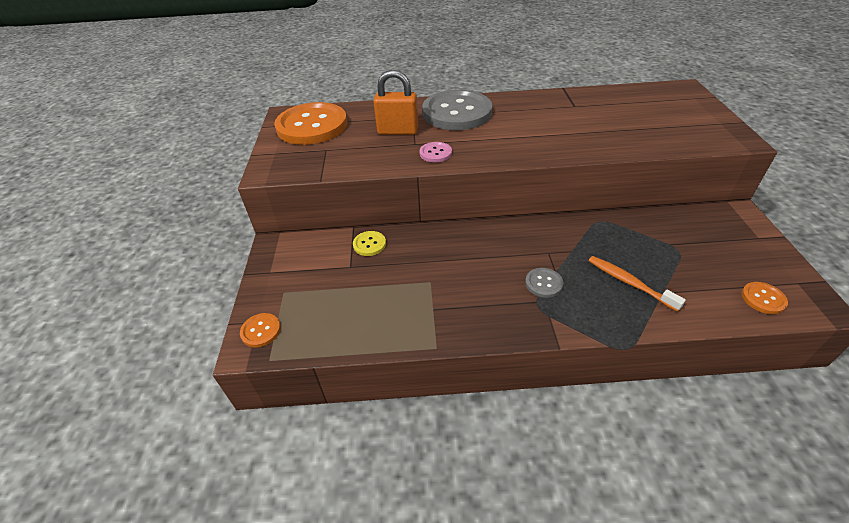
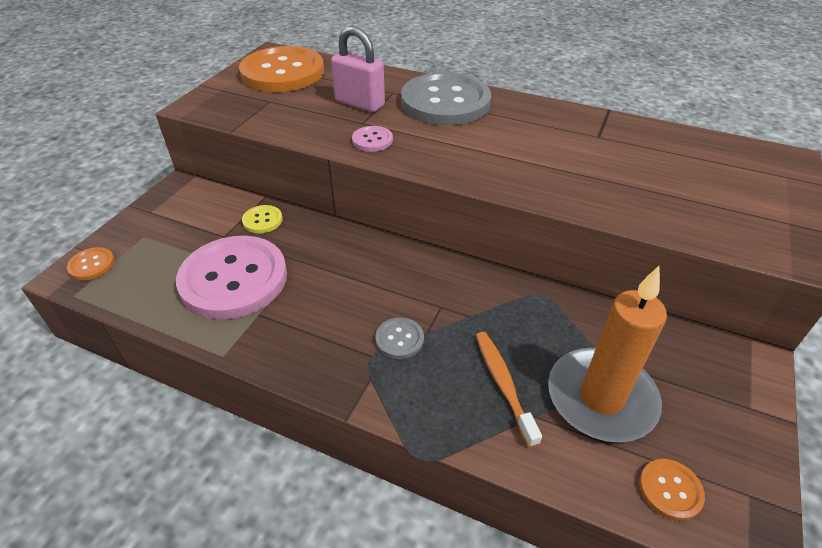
camera: 25 degrees right, 0 degrees up
orange padlock [373,70,418,135] -> pink padlock [331,26,385,112]
none -> pink button [176,236,287,319]
none -> orange candle [548,266,667,443]

